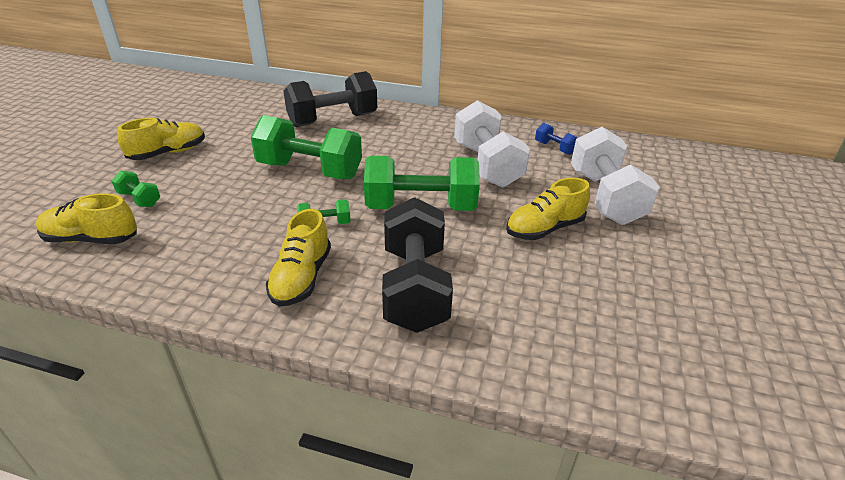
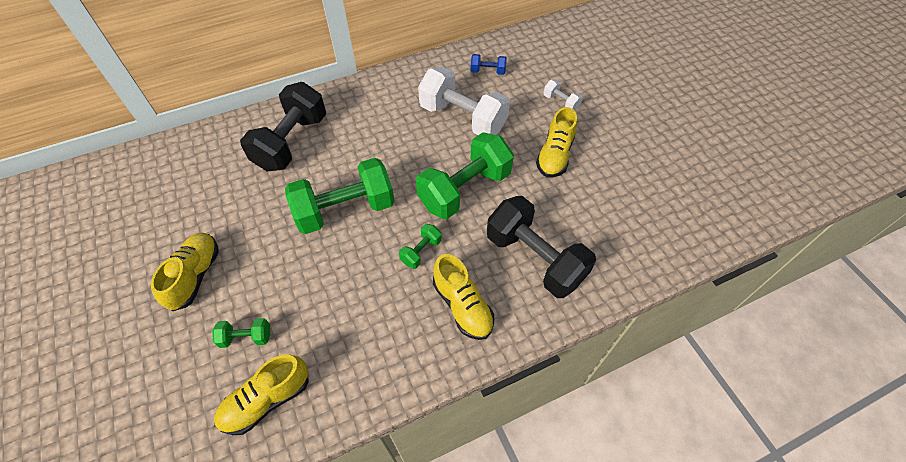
camera: 40 degrees left, 20 degrees up
white dumbbell [571,127,659,225] -> white dumbbell [543,80,583,111], size x0.44

